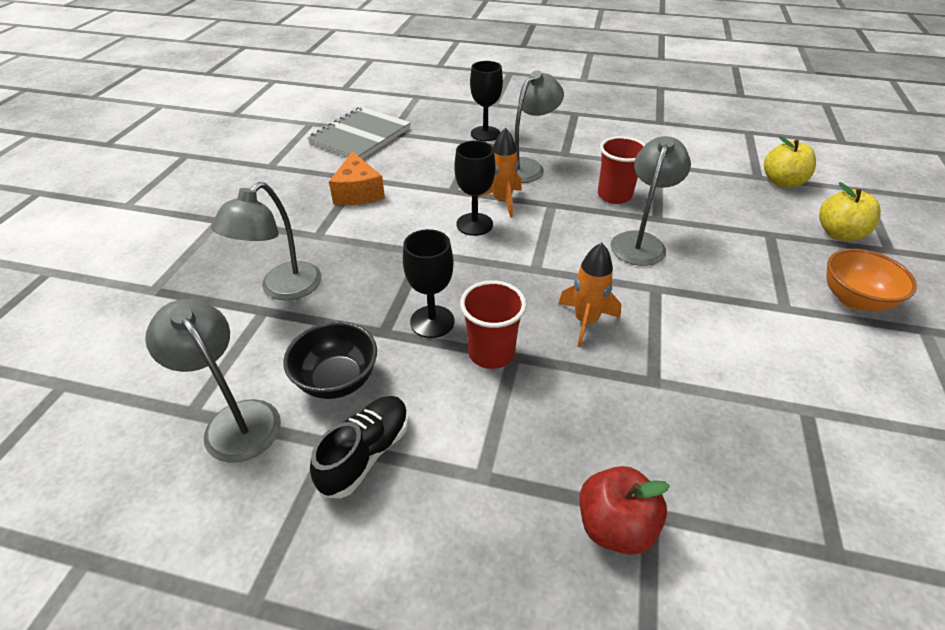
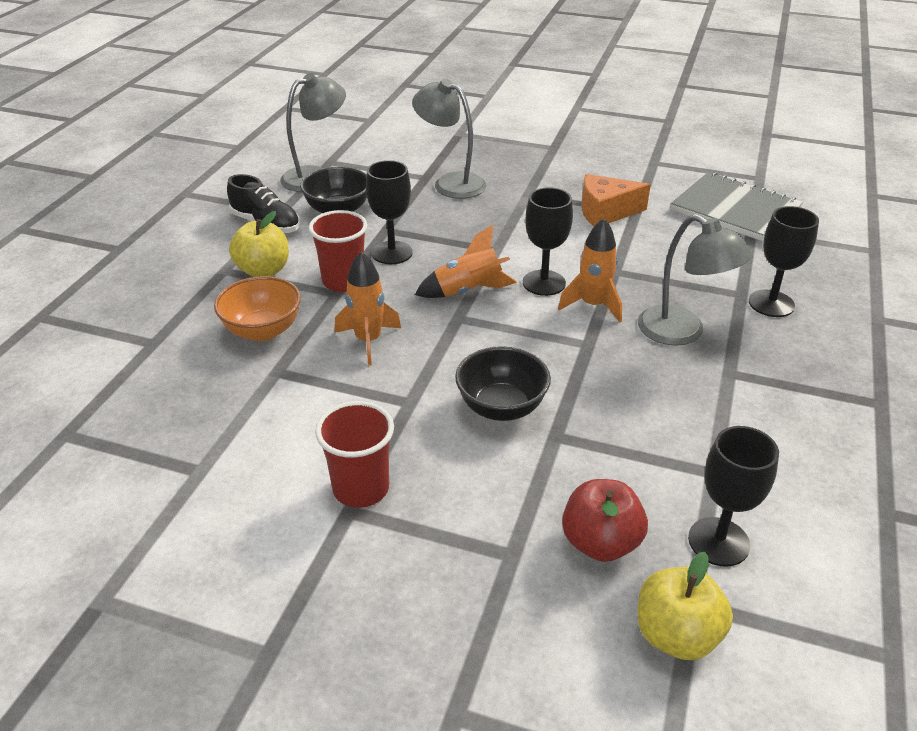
camera: 95 degrees right, 5 degrees down
red apple [580,466,670,555] -> red apple moved to [562,479,648,562]
red cup [598,136,646,204] -> red cup moved to [315,401,394,508]
grey lamp [611,136,691,266] -> black bowl [455,346,551,421]
yellow apple [819,182,881,241] -> yellow apple moved to [229,211,289,277]
orange bowl [826,249,917,311] -> orange bowl moved to [214,276,301,341]
none -> orange rocket [415,225,517,298]
none -> black goblet [688,426,779,567]

